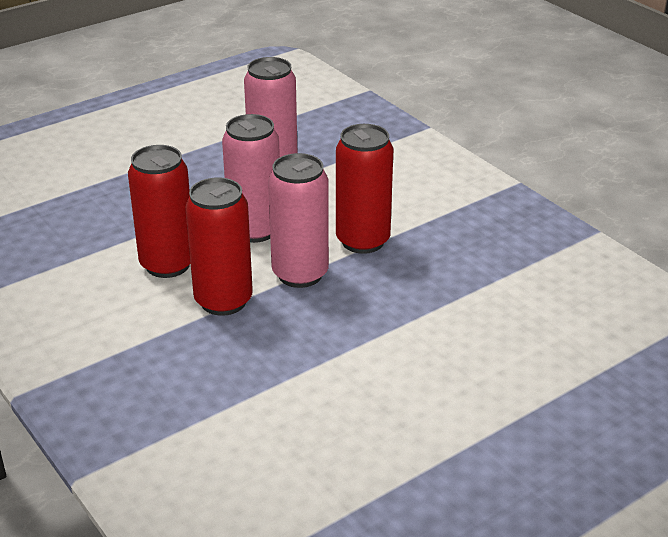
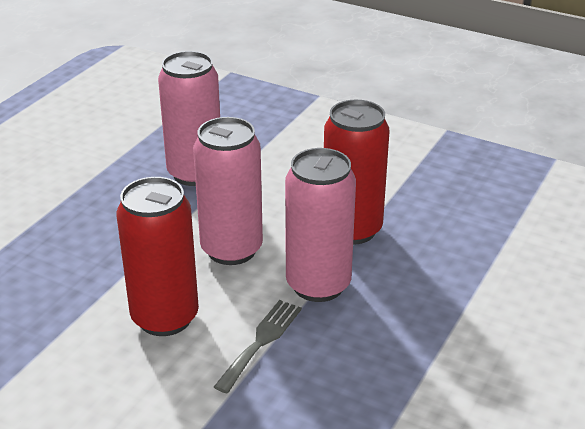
camera: 25 degrees left, 0 degrees up
red can [185,177,253,316] -> grey fork [214,300,302,393]

